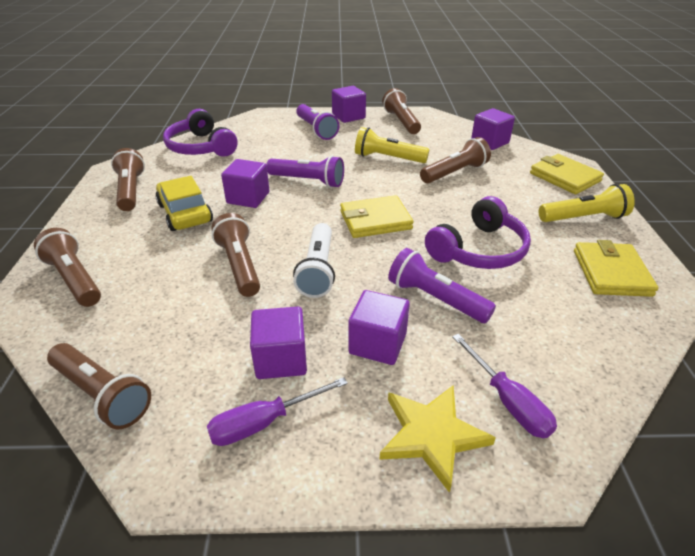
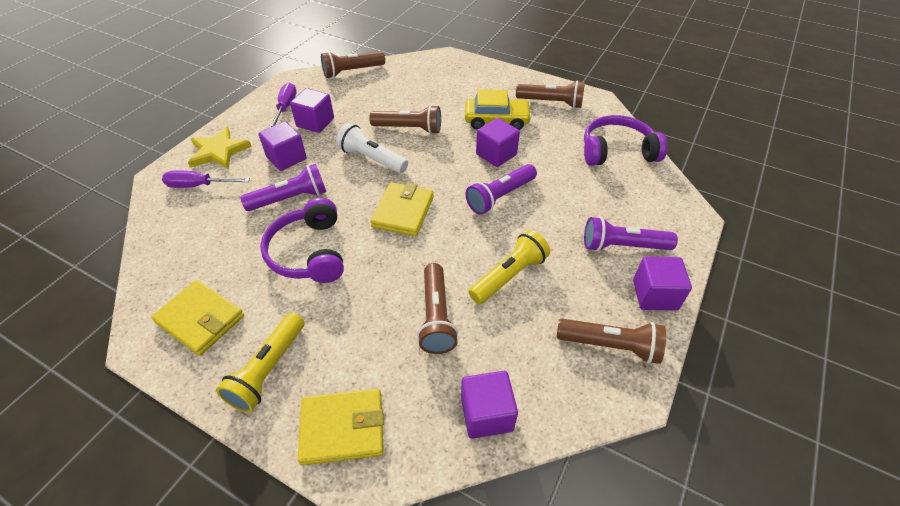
camera: 120 degrees right, 10 degrees up
brown flashlight [34,228,101,307] -> none

